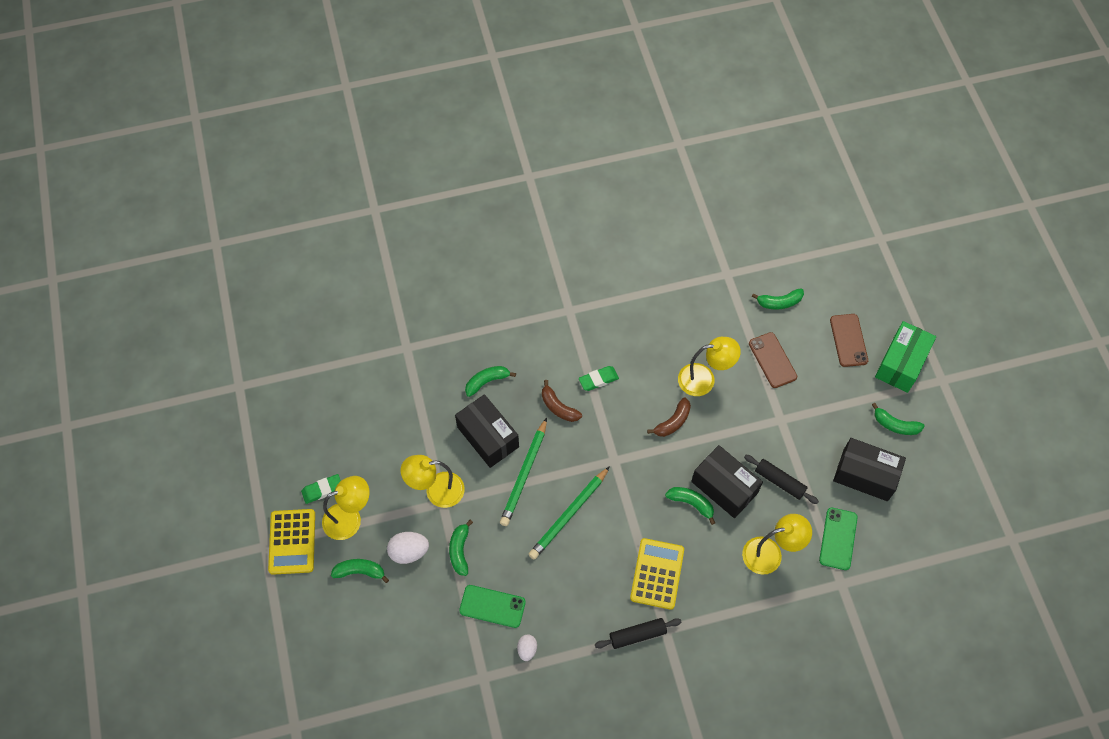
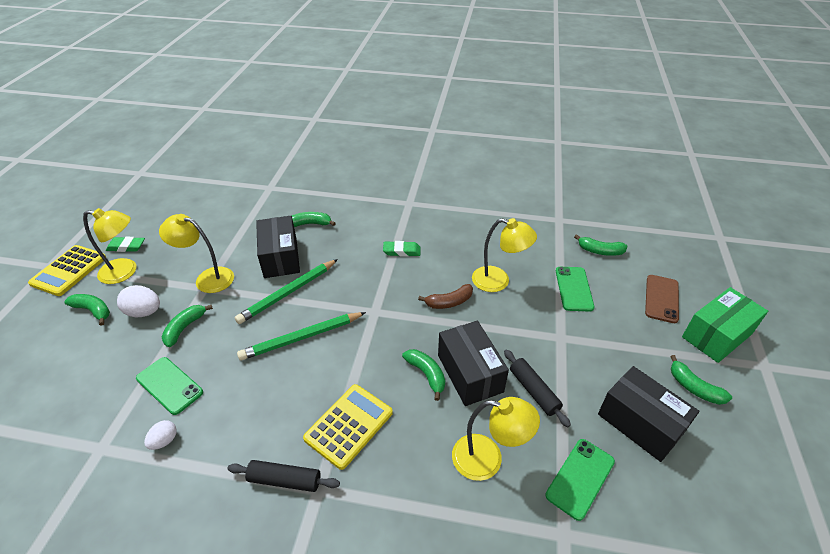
camera: 25 degrees right, 20 degrees down
brown banana [542,380,582,422] -> none
brown phone [749,332,797,388] -> green phone [556,267,595,312]

